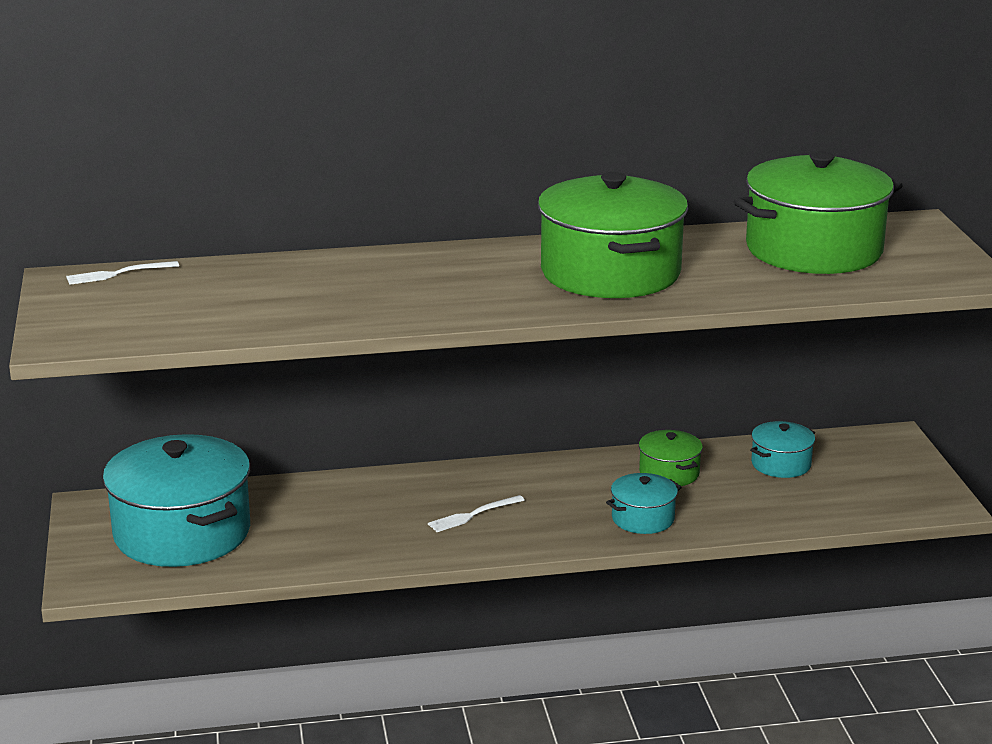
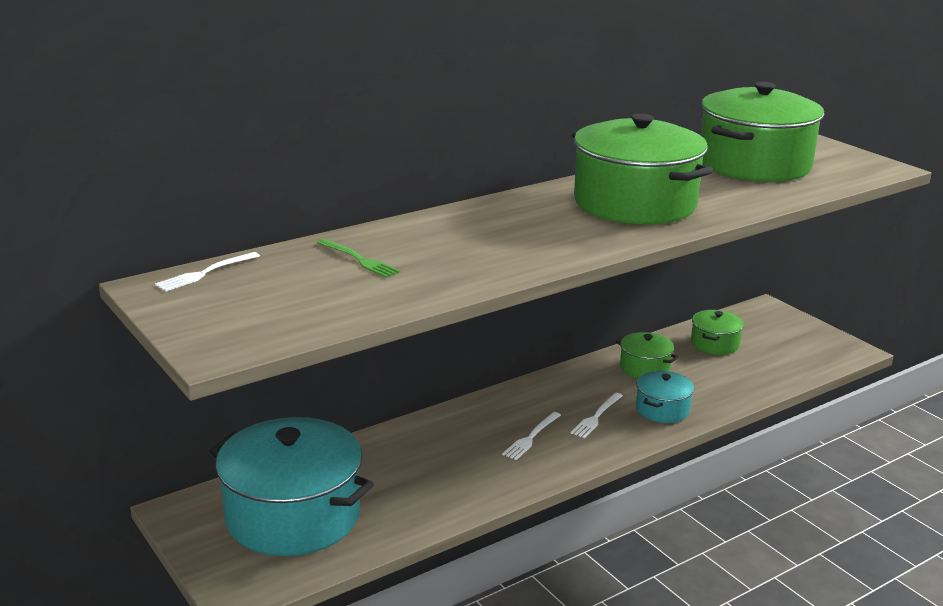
camera: 25 degrees left, 0 degrees up
turquoise pot [750,421,815,478] -> green pot [691,310,744,355]
none -> green fork [317,239,400,278]
none -> white fork [570,393,623,438]

